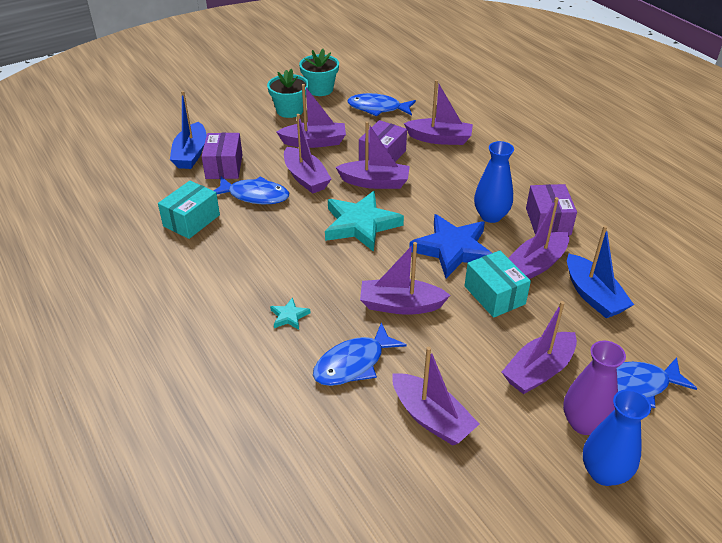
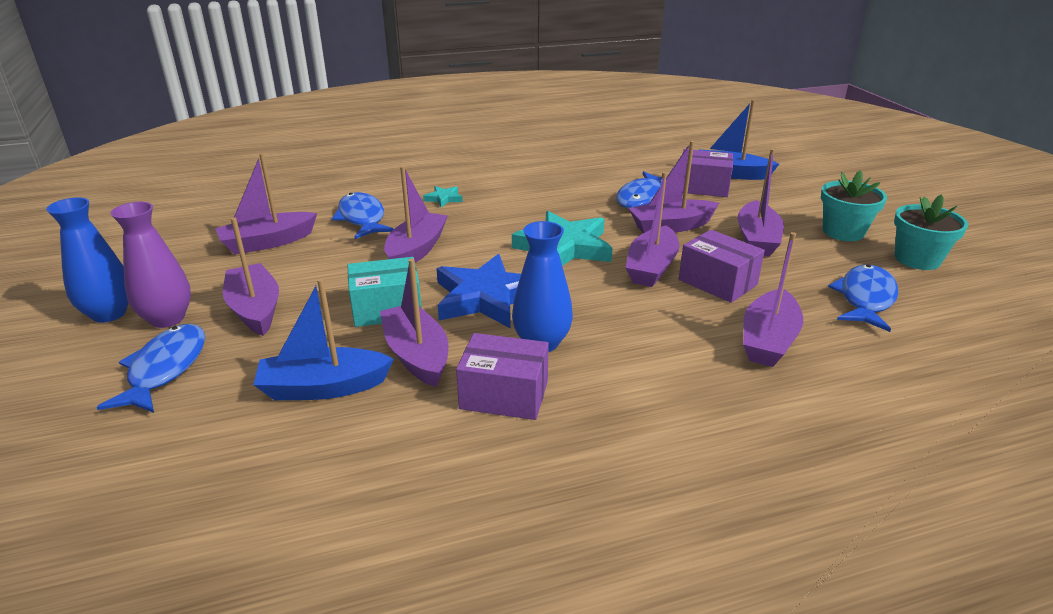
camera: 105 degrees right, 10 degrees down
turquoise box [158,181,220,239] -> none

